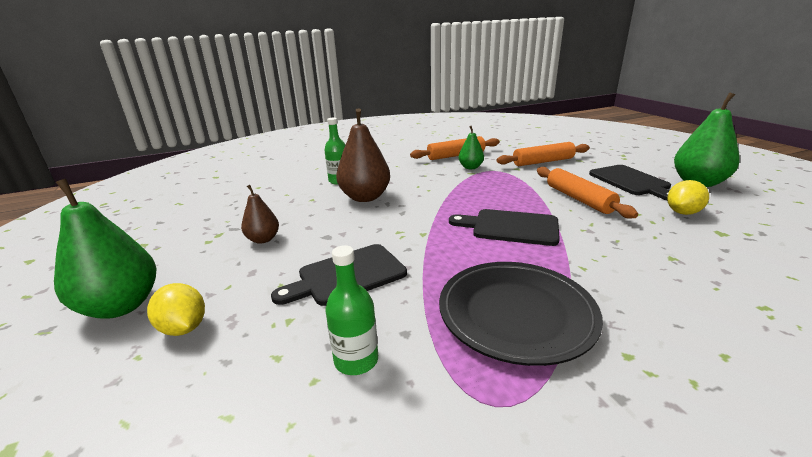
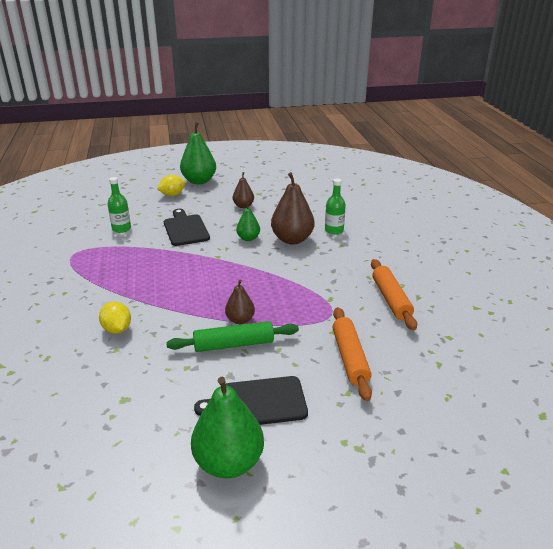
camera: 100 degrees right, 5 degrees up
black plate [439,262,603,366] -> none
black cutting board [449,209,560,246] -> none
green pear [459,126,484,169] -> green pear moved to [236,202,260,241]
orange rolling pin [537,167,638,218] -> green rolling pin [166,321,299,352]
yellow lemon [667,180,709,215] -> yellow lemon moved to [99,301,131,334]
none -> brown pear [225,280,255,324]

